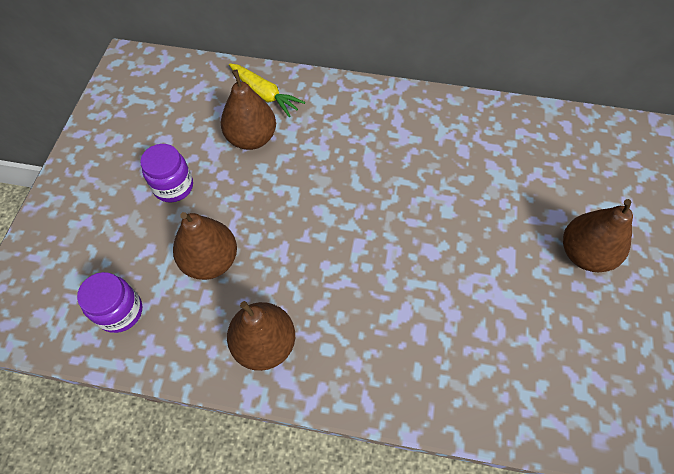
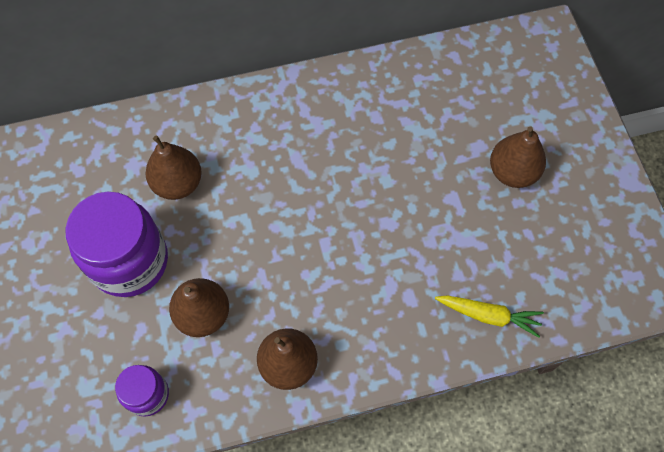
camera: 25 degrees left, 5 degrees up
purple jar [140,144,193,203] -> purple jar [66,192,168,297], size x1.93
yellow carrot [229,63,305,117] -> yellow carrot moved to [435,295,544,338]

